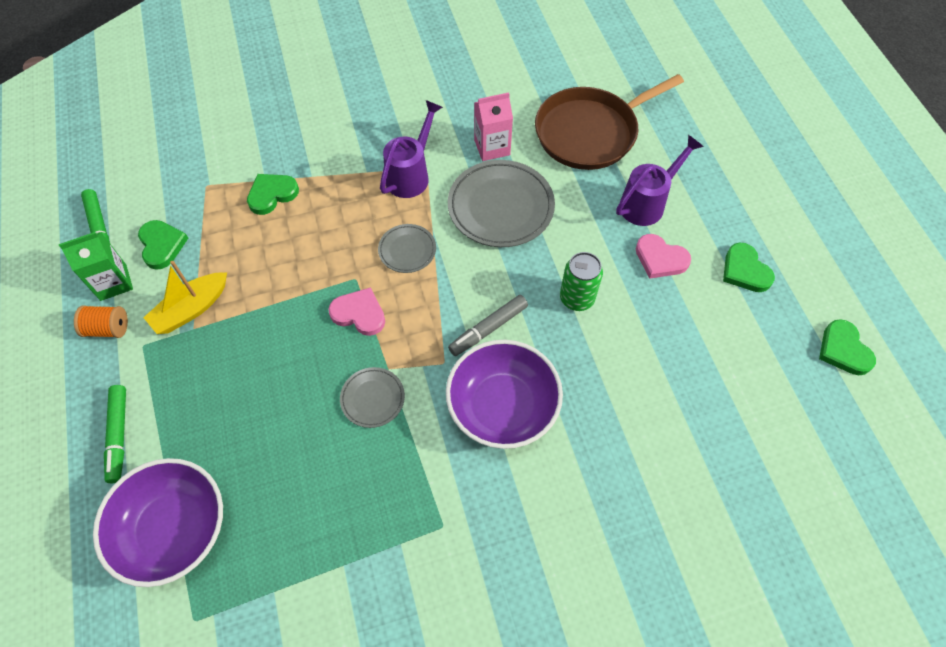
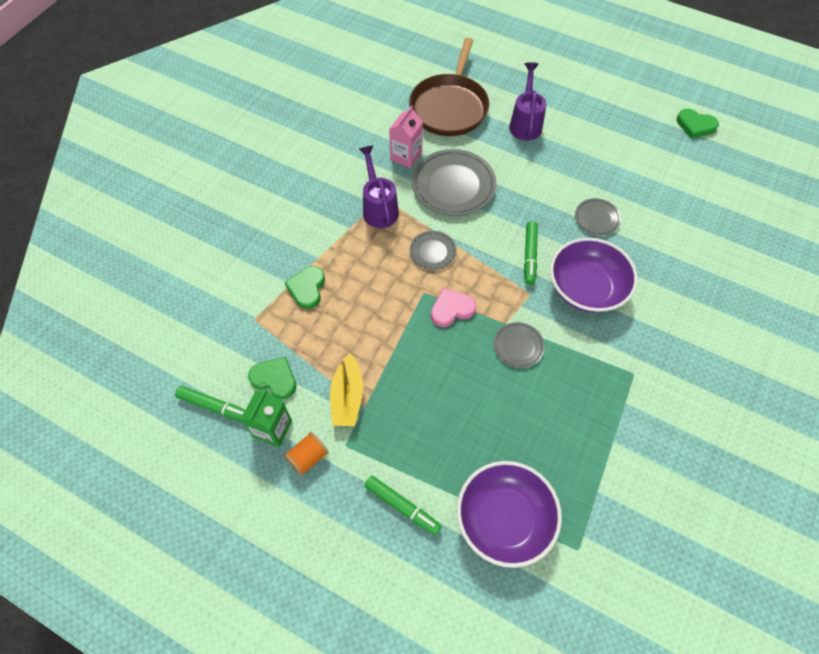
camera: 45 degrees left, 0 degrees up
grey marker [448,295,528,356] -> green marker [524,221,538,285]
green can [560,252,603,311] -> none
pink heart [636,234,691,279] -> none
green heart [723,243,775,292] -> none
none -> grey plate [575,198,621,236]

